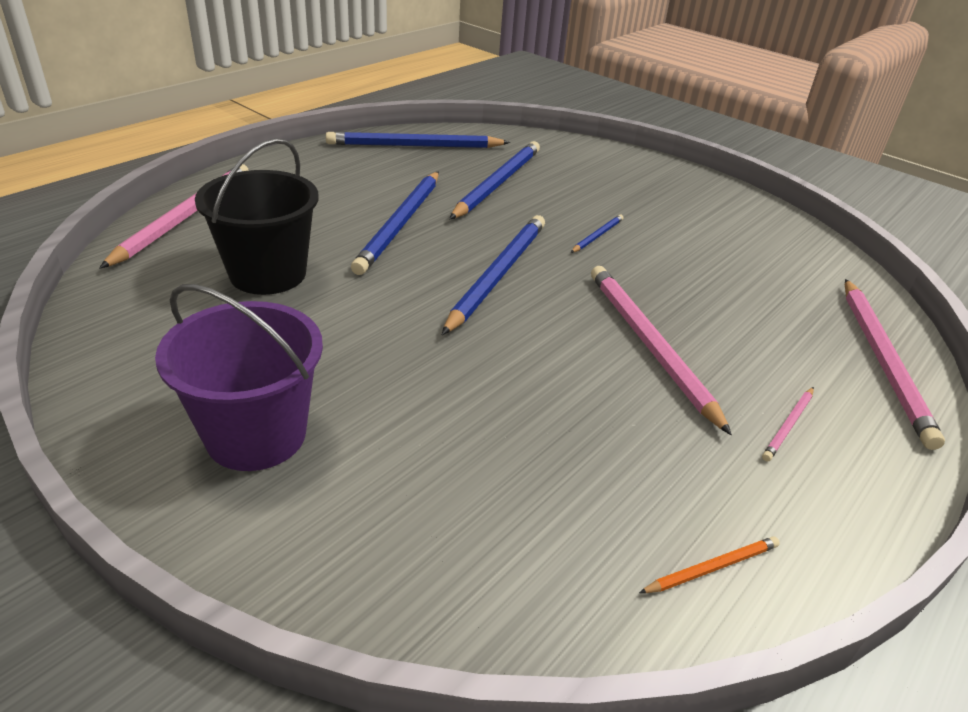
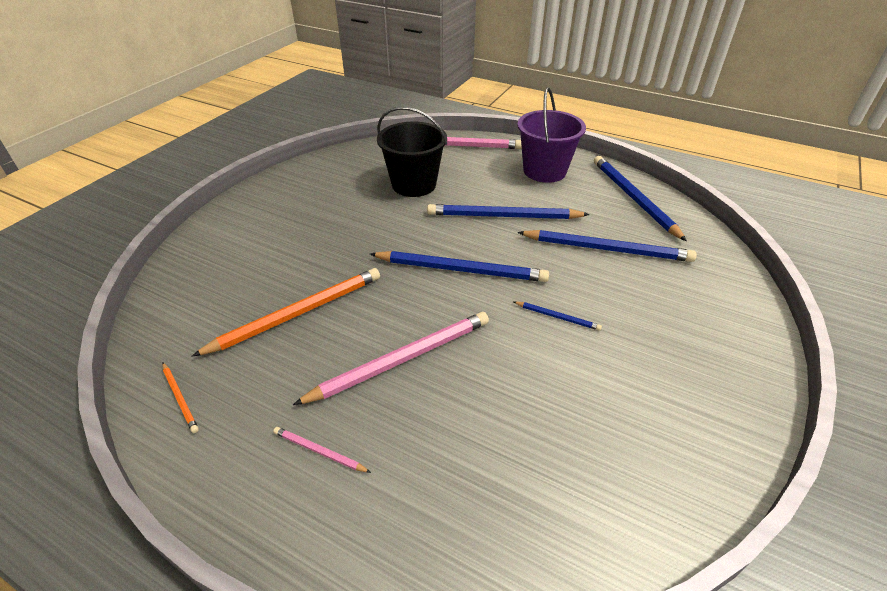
camera: 80 degrees right, 5 degrees up
purple bucket [155,284,323,471] -> purple bucket moved to [517,87,586,183]
pink pencil [845,279,945,450] -> none
none -> orange pencil [192,268,380,356]

